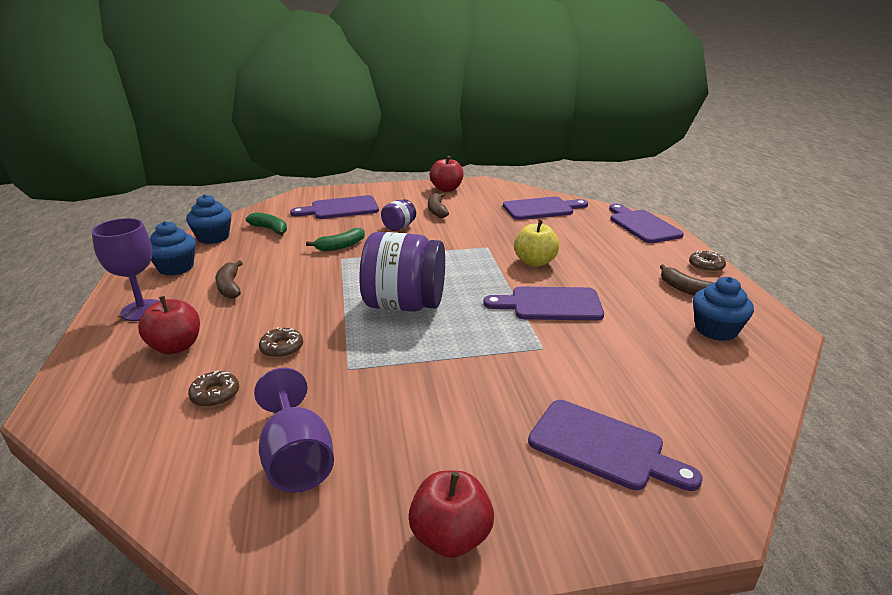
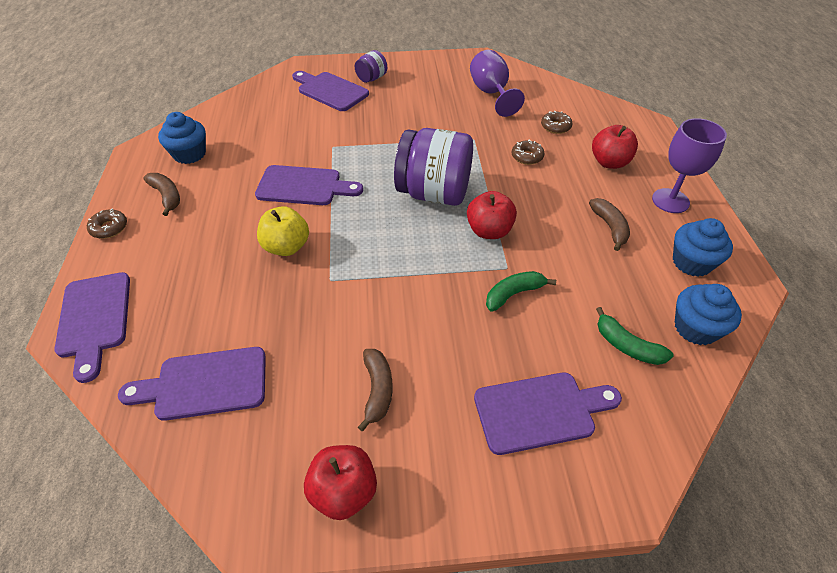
camera: 175 degrees left, 20 degrees up
purple jar [381,199,416,231] -> purple jar moved to [355,50,387,83]
red apple [409,471,494,558] -> red apple moved to [467,191,517,239]

